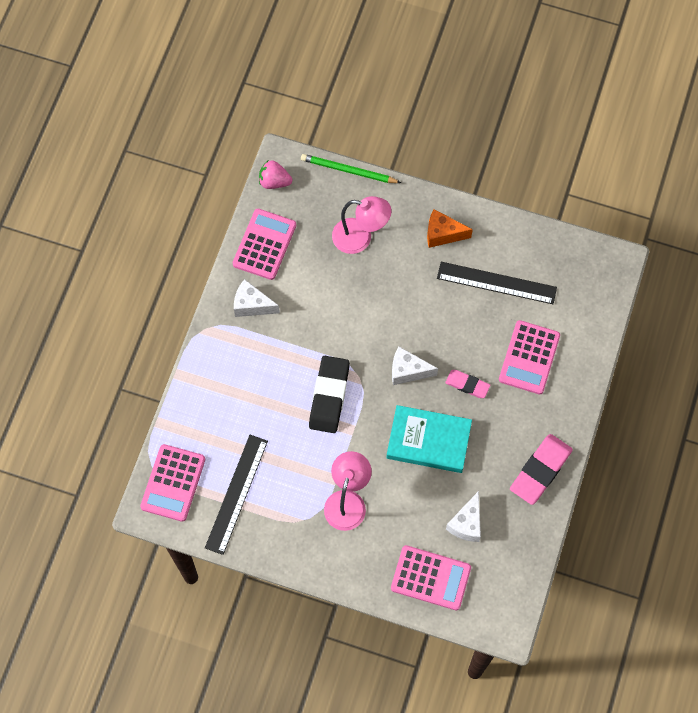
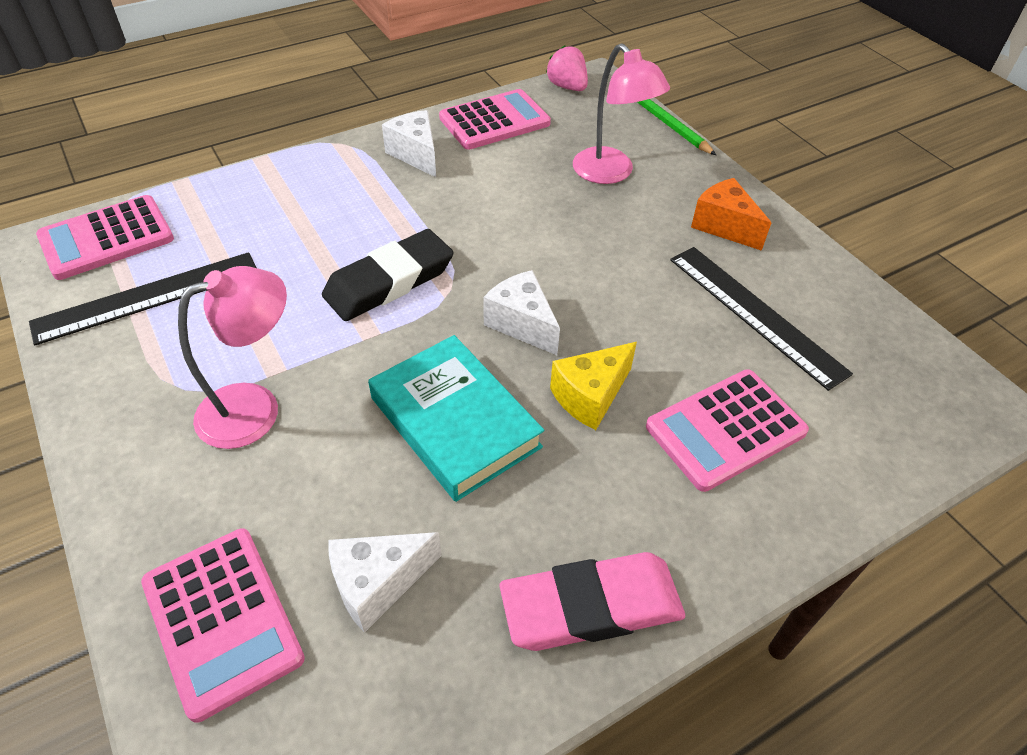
camera: 40 degrees right, 20 degrees down
pink eraser [445,370,490,398] -> yellow cheese [550,342,637,430]

